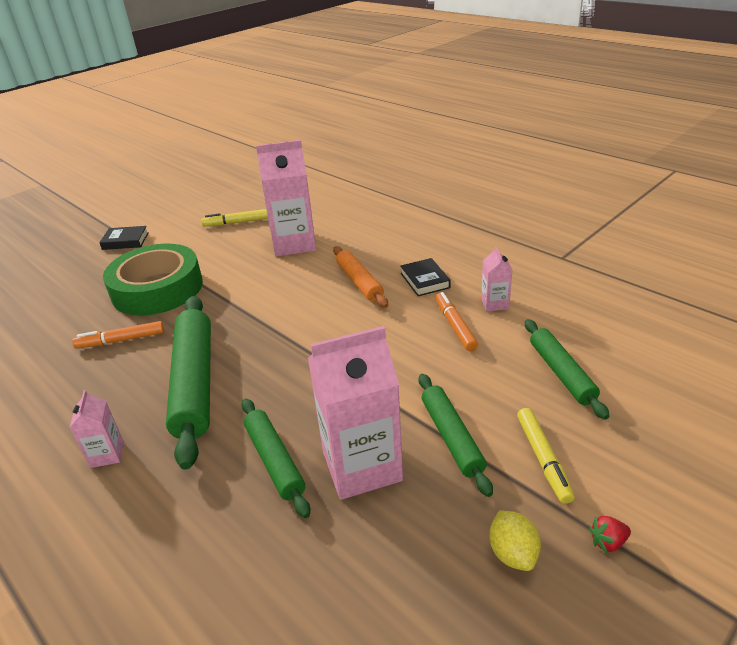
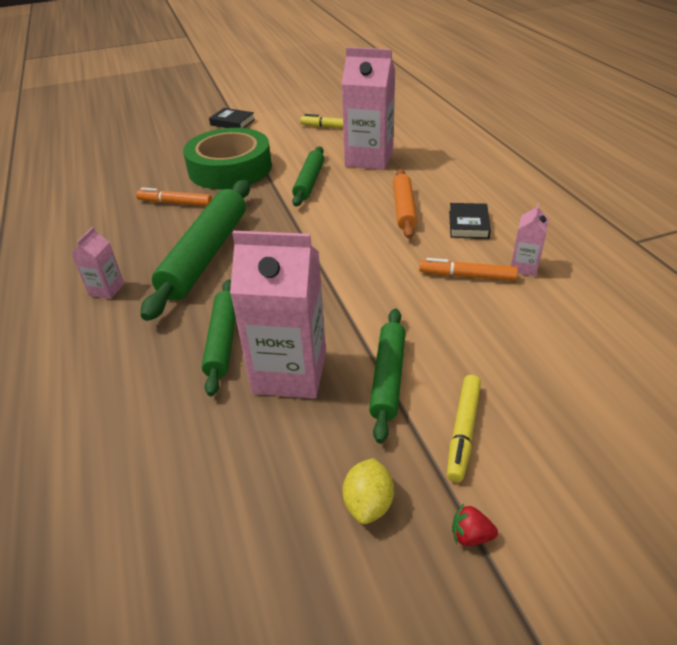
camera: 25 degrees right, 5 degrees up
orange marker [435,292,478,351] -> orange marker turned 90 degrees counterclockwise [419,258,518,281]
green rolling pin [525,319,609,419] -> green rolling pin moved to [292,146,324,206]

